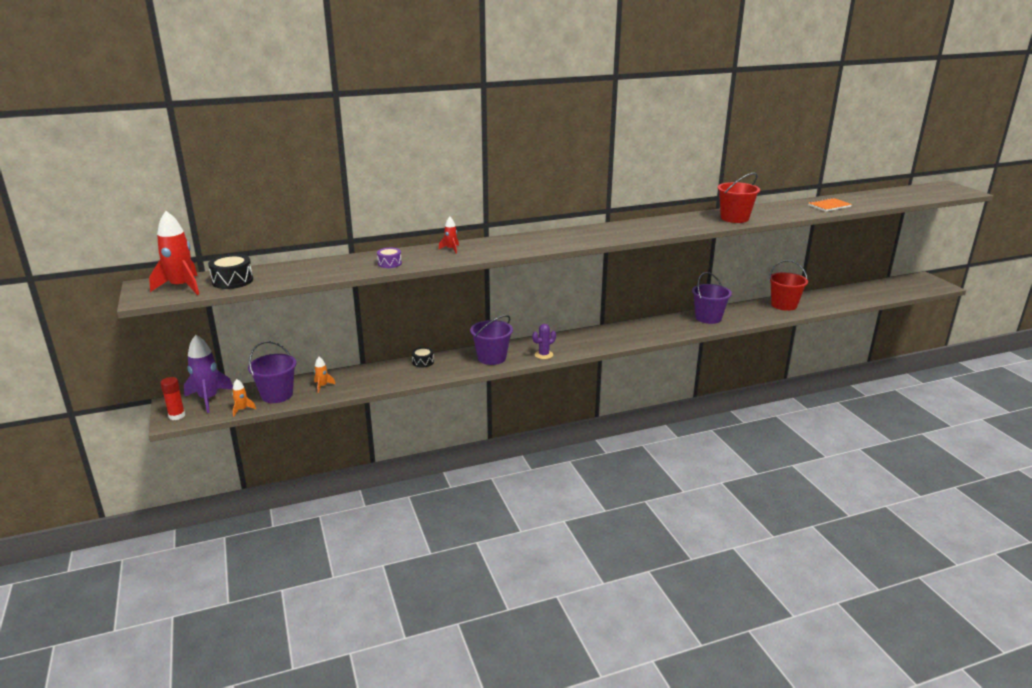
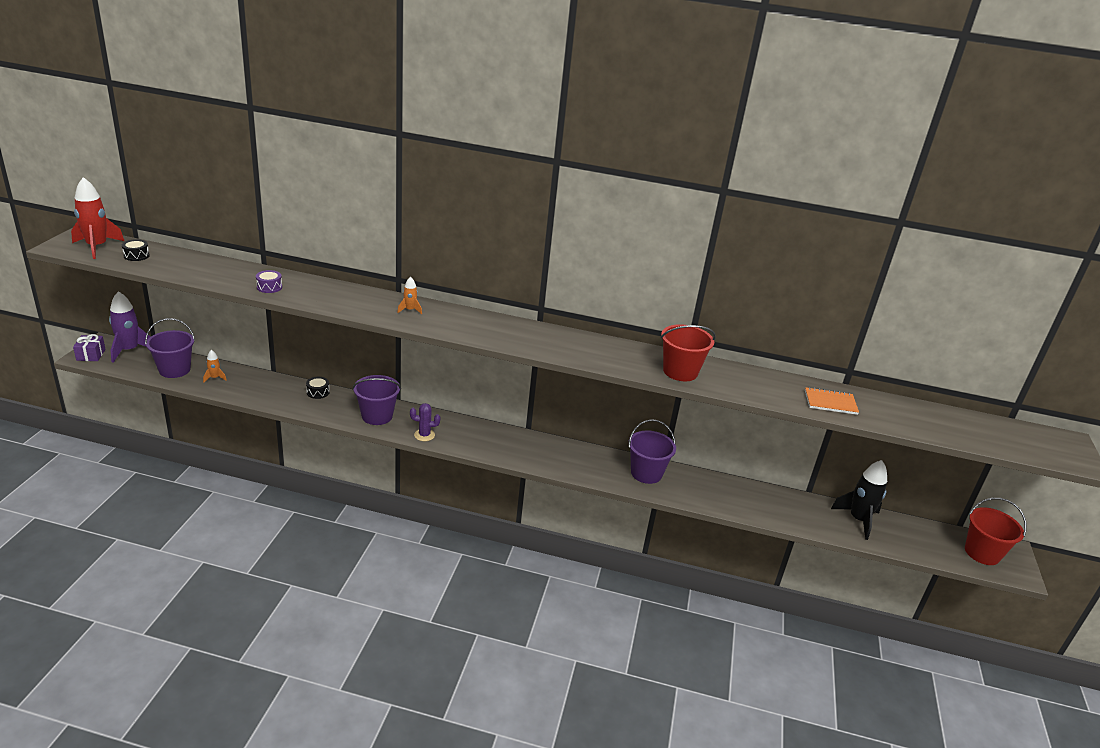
camera: 30 degrees right, 5 degrees up
red glue stick [160,377,185,420] -> purple gift [73,334,106,361]
black drum [208,254,253,289] -> black drum [122,239,150,261], size x0.63
orange rocket [232,379,256,417] -> orange rocket moved to [397,277,422,314]
red rocket [438,217,459,254] -> none
red bucket [769,260,808,311] -> red bucket moved to [965,498,1027,565]
none -> black rocket [831,460,887,540]

